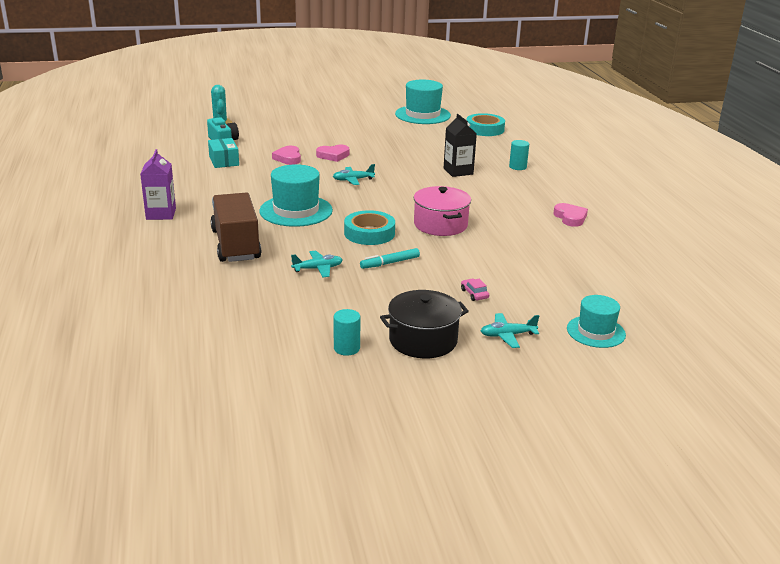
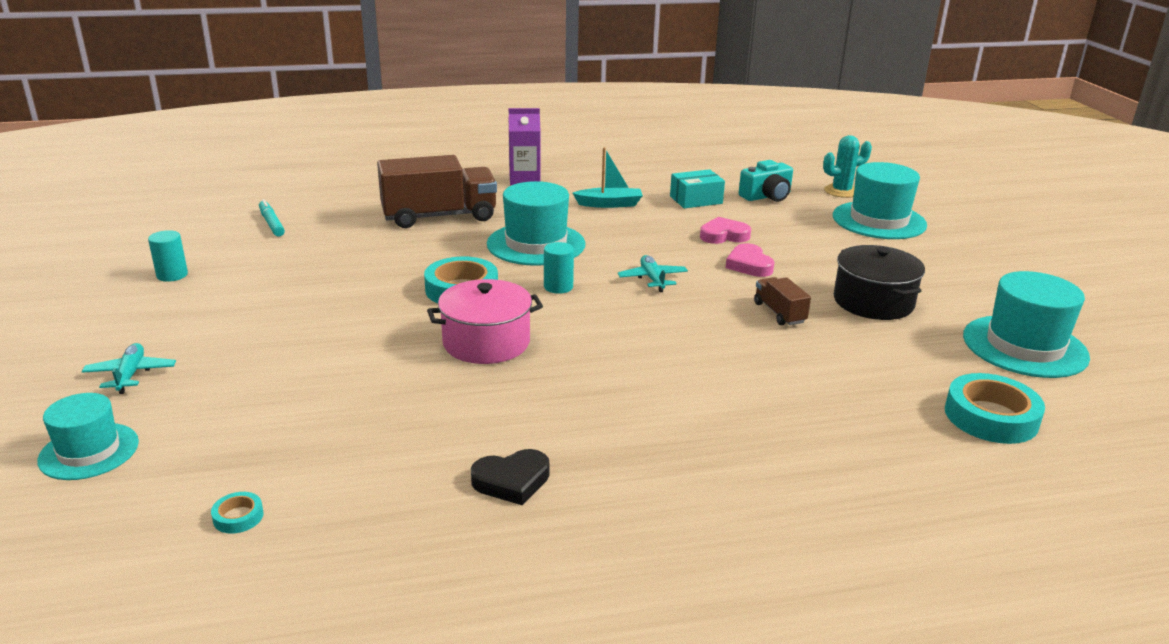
camera: 90 degrees right, 0 degrees up
turquoise plane [291,250,343,277] -> none
turquoise marker [360,248,420,269] -> turquoise marker moved to [259,199,285,236]
black pot [380,290,469,358] -> black pot moved to [834,245,925,320]
black carton [444,114,477,177] -> none
pink car [461,279,489,301] -> none
turquoise cylinder [509,140,529,170] -> turquoise cylinder moved to [544,242,574,294]
pink heart [553,203,588,227] -> black heart [471,449,550,505]
none -> turquoise tape [211,492,263,534]
none -> turquoise boat [573,147,643,208]
none -> brown truck [754,277,811,325]
none -> turquoise hat [833,162,927,239]

